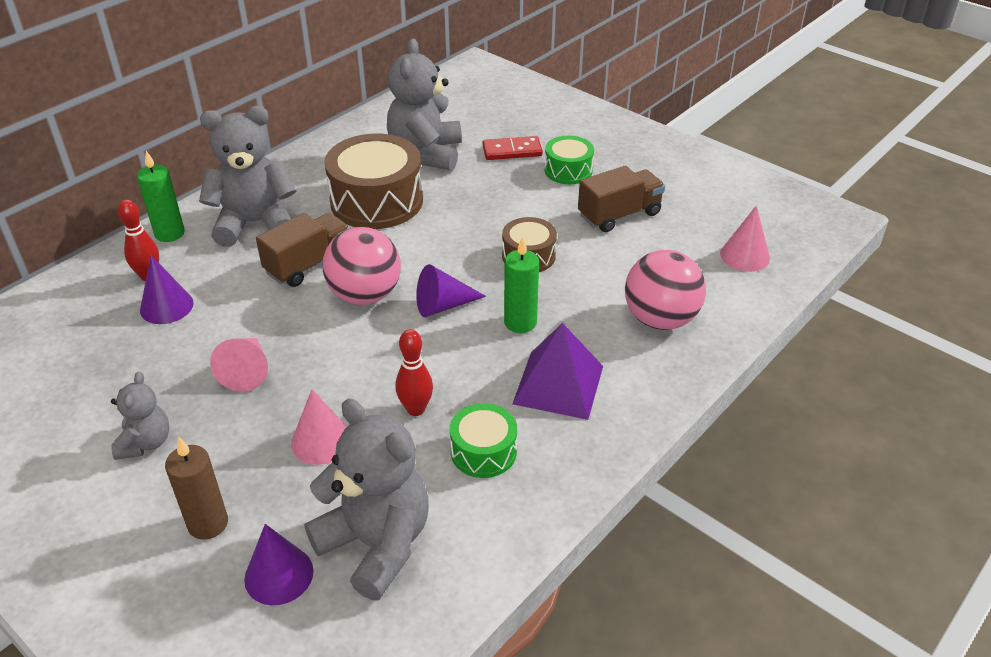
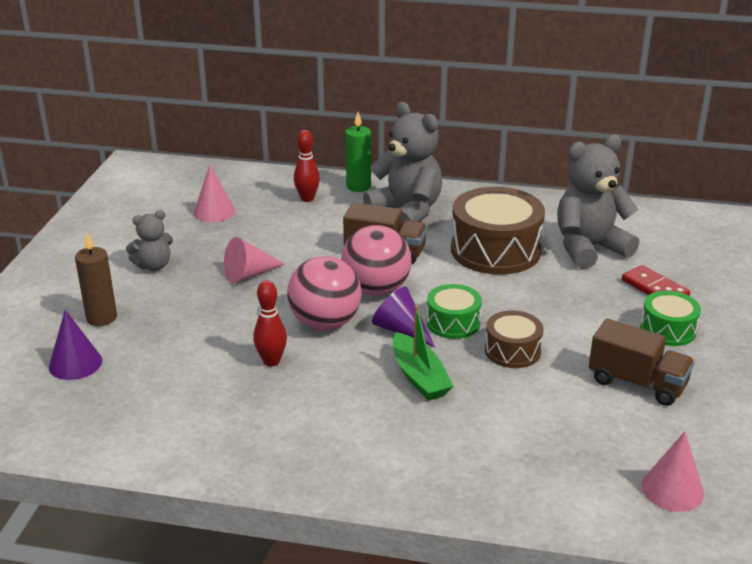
camera: 60 degrees right, 10 degrees down
purple cone [140,255,194,324] -> none
pink cone [291,389,347,465] -> pink cone moved to [193,165,235,222]
grey teddy bear [305,398,429,600] -> none
green drum [450,403,517,478] -> green drum moved to [426,284,482,339]
green candle [504,237,539,333] -> green boat [393,305,454,401]
purple pyramid [513,323,603,420] -> none
pink ball [625,250,706,330] -> pink ball moved to [287,256,362,330]

